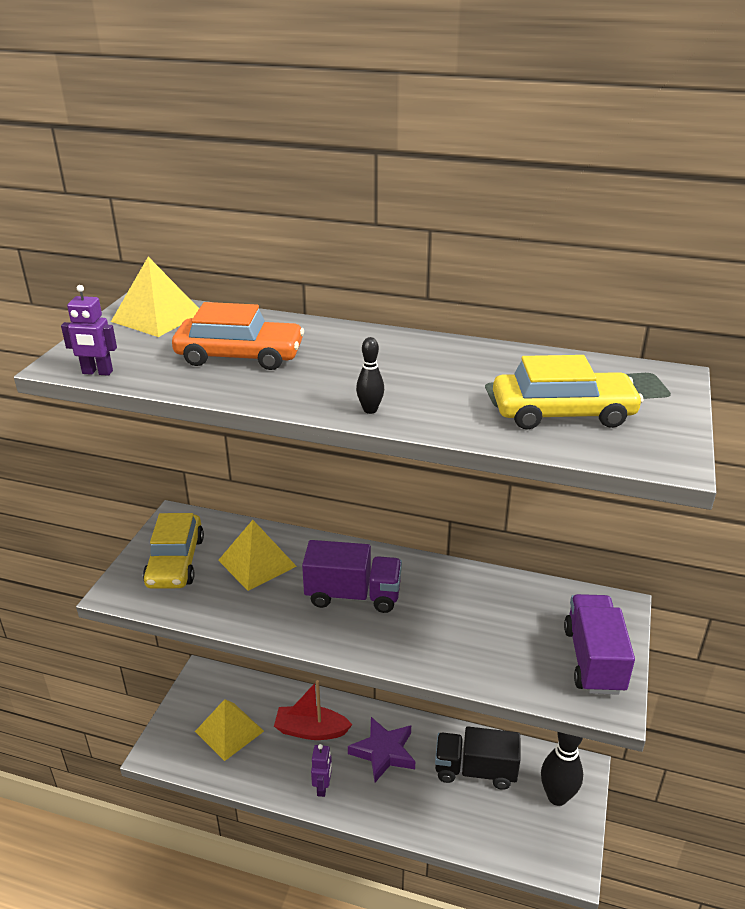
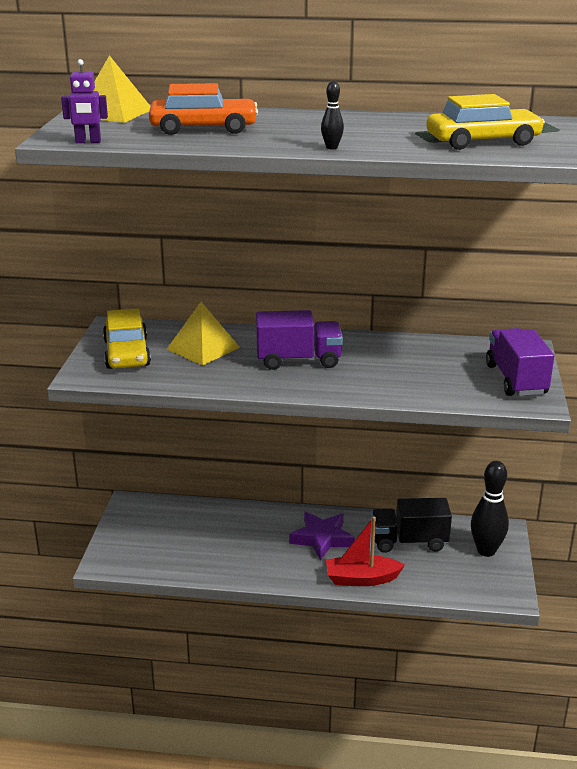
camera: 10 degrees left, 5 degrees down
yellow pyramid [195,699,264,761] -> none
red boat [274,680,352,740] -> red boat moved to [326,517,405,586]
purple robot [311,744,332,797] -> none

